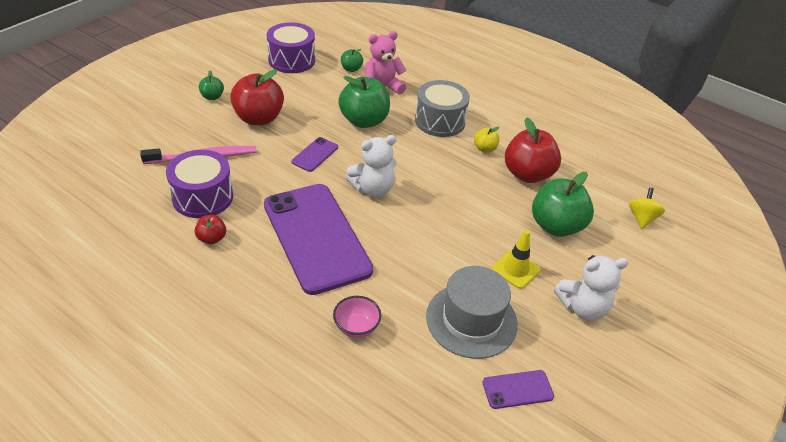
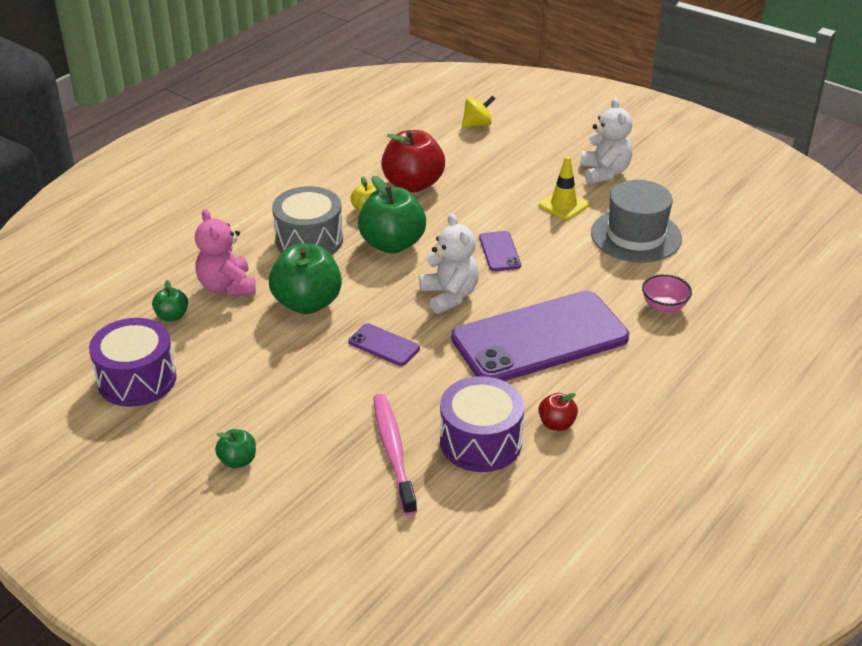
camera: 85 degrees left, 5 degrees down
red apple [230,70,284,125] -> none
purple phone [482,370,554,409] -> purple phone moved to [479,231,521,271]
green apple [532,172,594,237] -> green apple moved to [358,176,426,254]
yellow spinning top [629,187,665,229] -> yellow spinning top turned 135 degrees clockwise [462,95,495,128]

